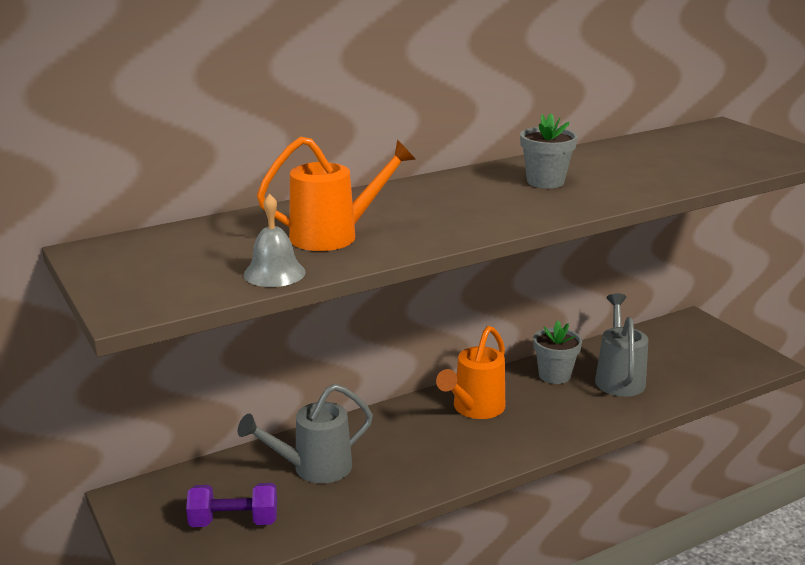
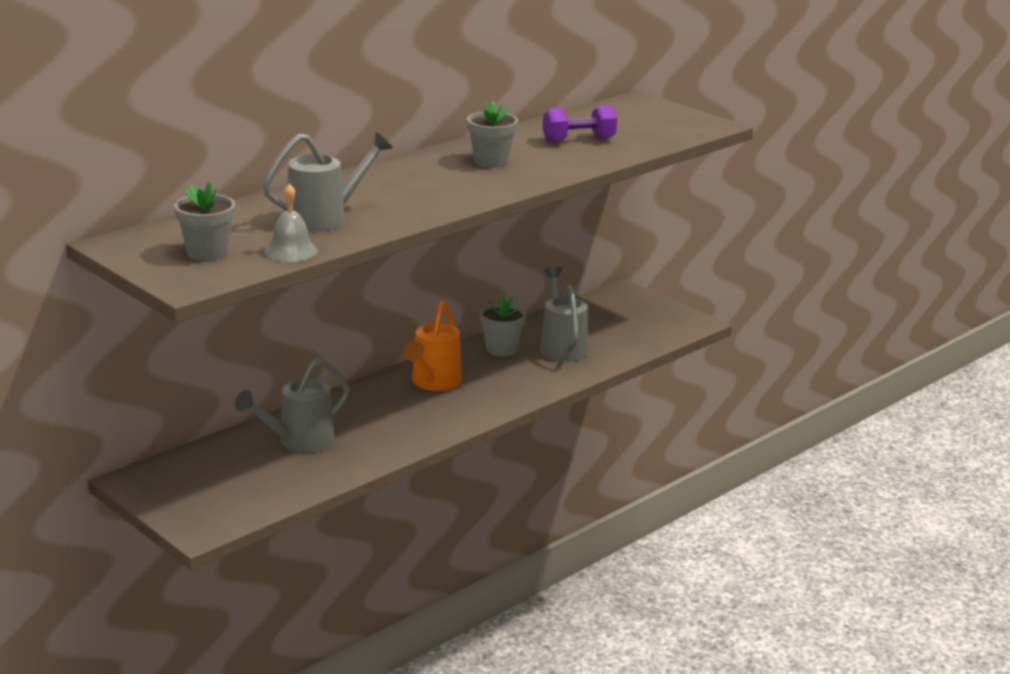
camera: 15 degrees left, 0 degrees up
purple dumbbell [186,483,277,527] -> purple dumbbell moved to [543,105,617,143]
orange watering can [257,136,416,251] -> grey watering can [263,132,393,232]
none -> grey flower pot [174,182,235,261]

